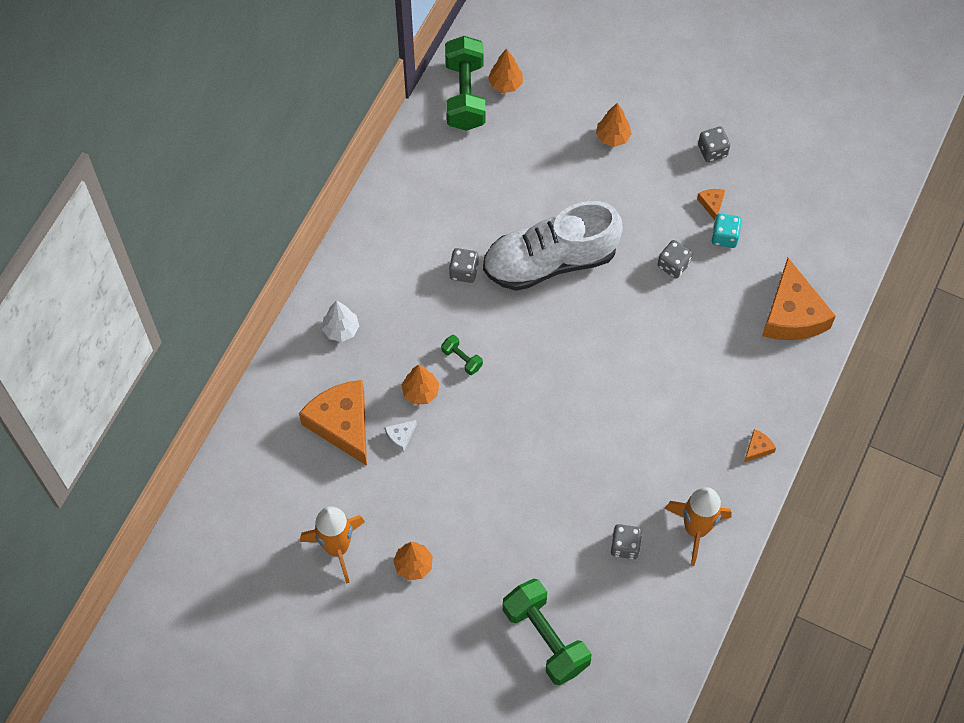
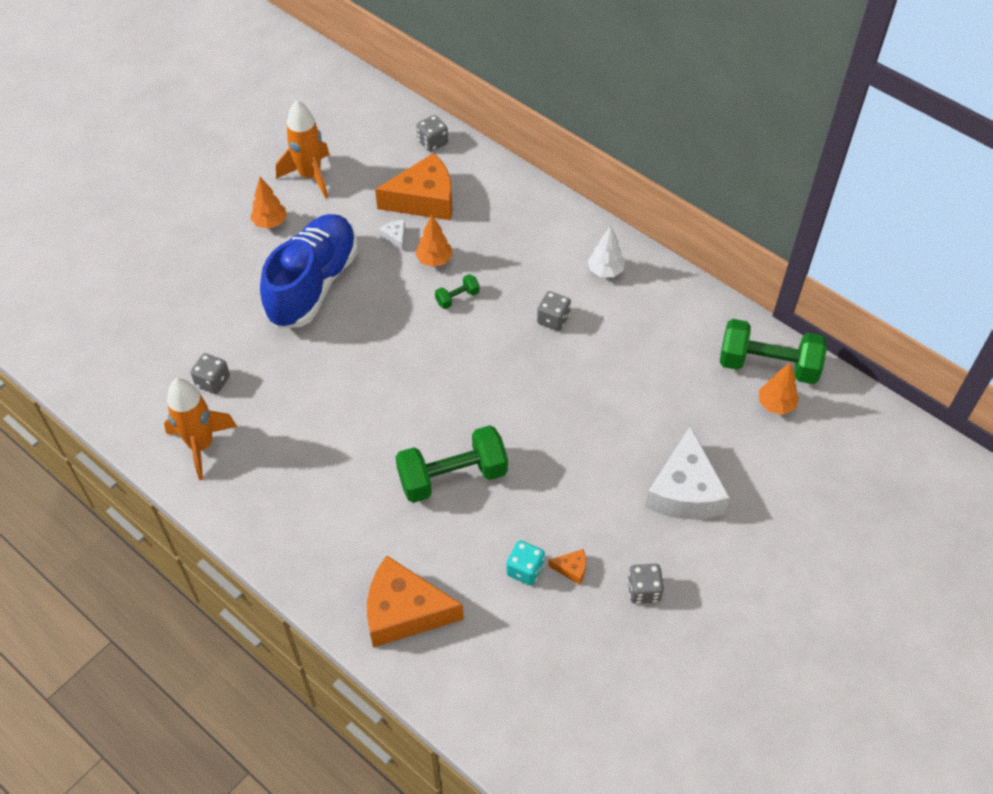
camera: 105 degrees right, 10 degrees down
white tree [322,300,359,342] -> white tree moved to [588,226,625,277]
white shoe [483,201,623,291] -> none
green dumbbell [503,579,591,685] -> green dumbbell moved to [396,425,508,503]
orange tree [596,103,632,147] -> white cheese [645,426,730,519]
grey dice [658,240,692,279] -> grey dice moved to [416,115,448,152]
orange cheese [744,429,776,462] -> none
none -> blue shoe [260,214,358,329]

